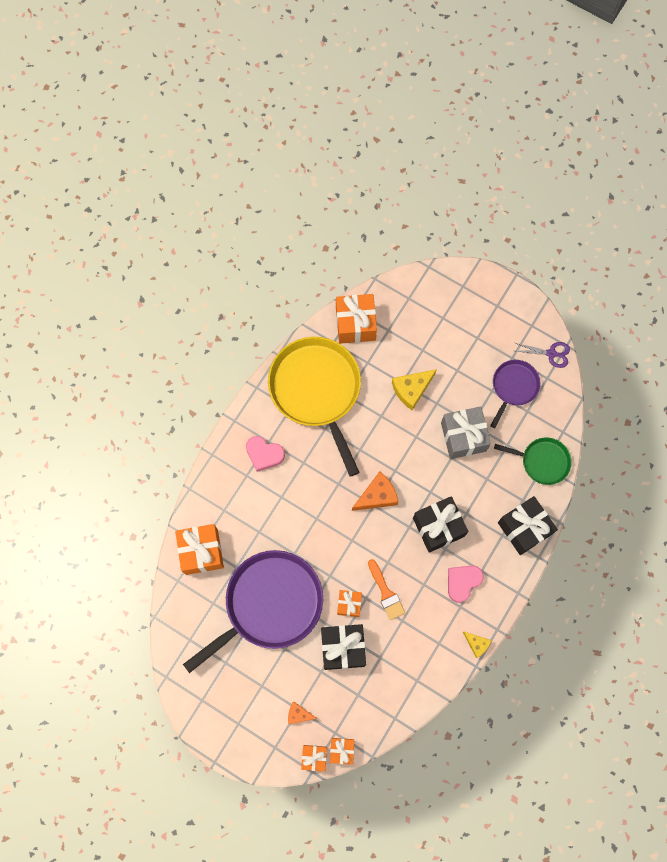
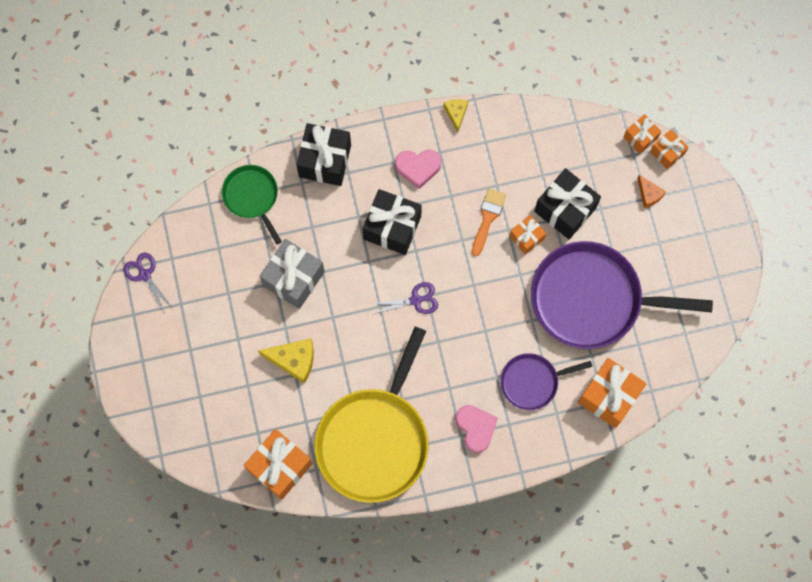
camera: 135 degrees left, 0 degrees up
orange cheese [352,471,398,511] -> purple scissors [371,282,438,314]
purple pan [490,360,540,428] -> purple pan moved to [500,353,593,410]

